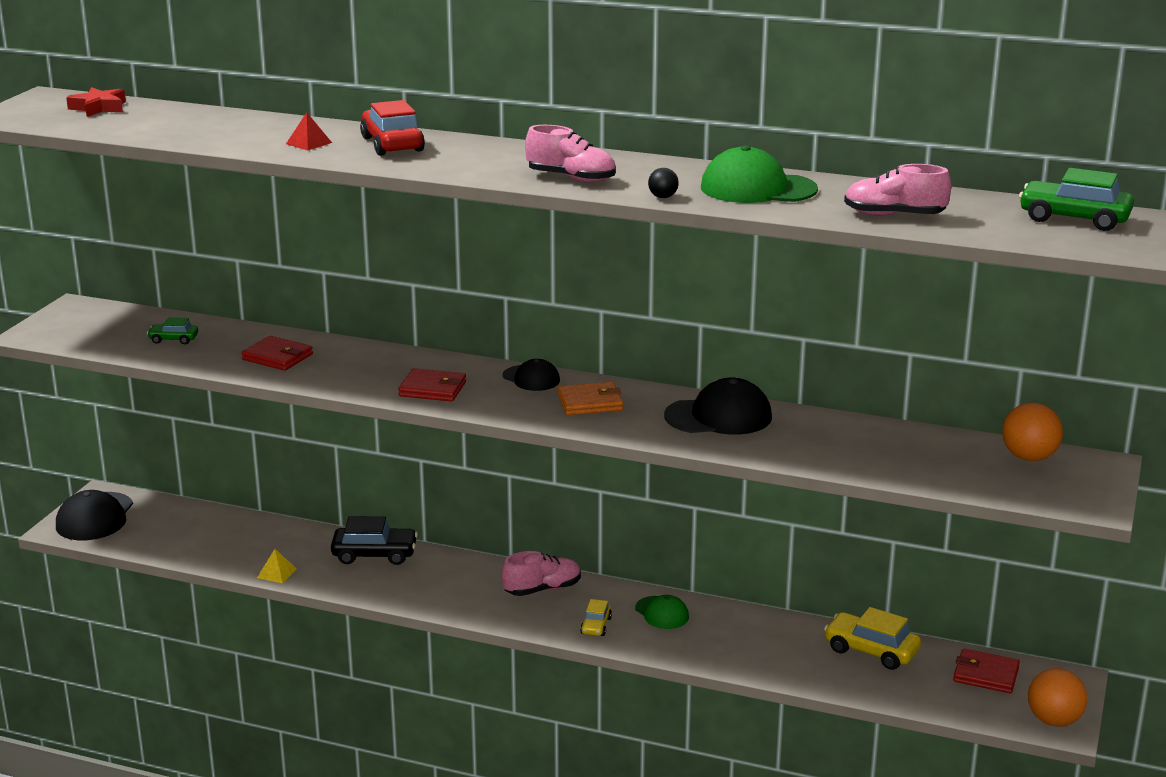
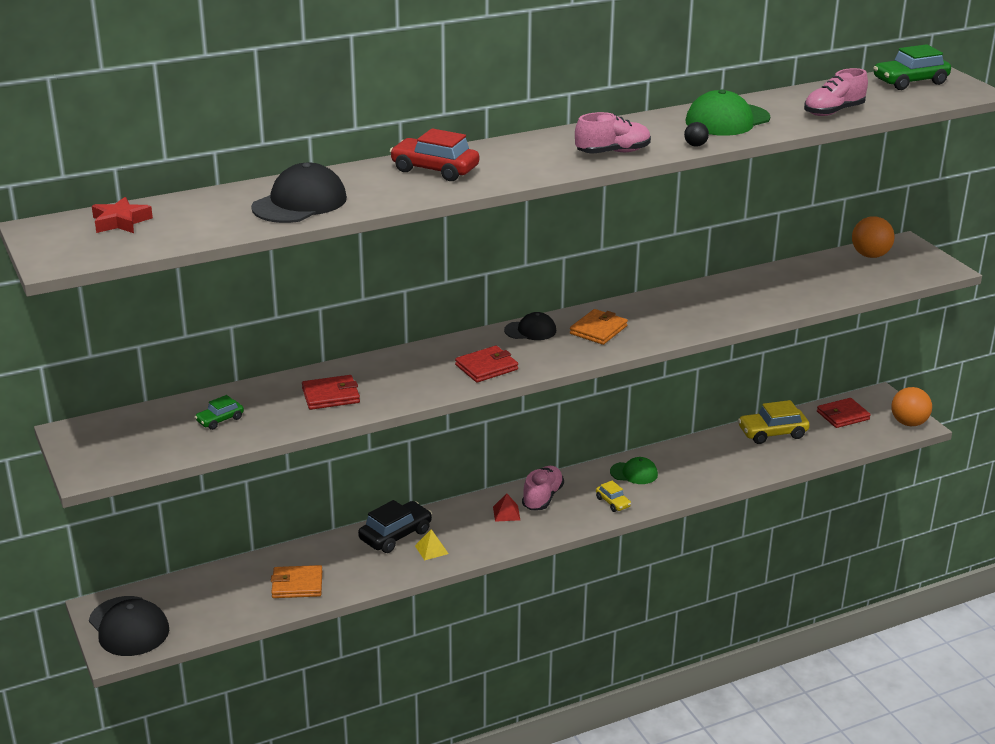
camera: 45 degrees left, 5 degrees up
yellow pyramid [257,549,297,583] -> yellow pyramid moved to [415,529,449,561]
red pyramid [286,112,332,151] -> red pyramid moved to [493,493,520,522]
black cap [664,378,772,435] -> black cap moved to [251,163,347,223]
none -> orange wallet [271,565,322,598]

